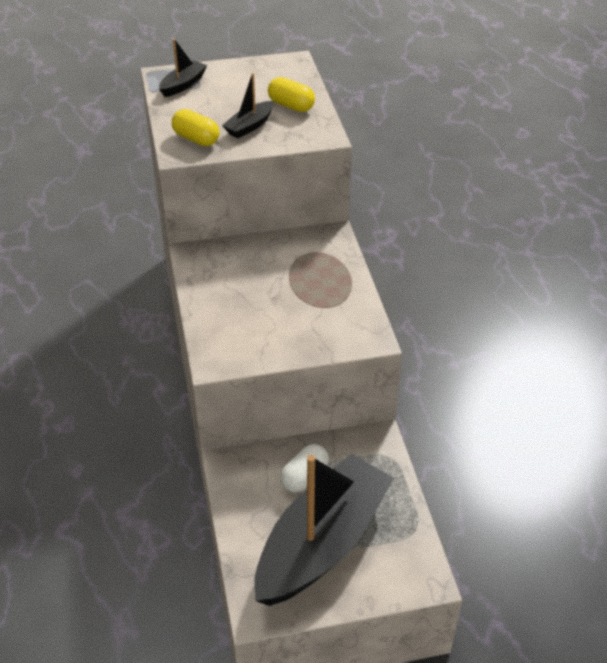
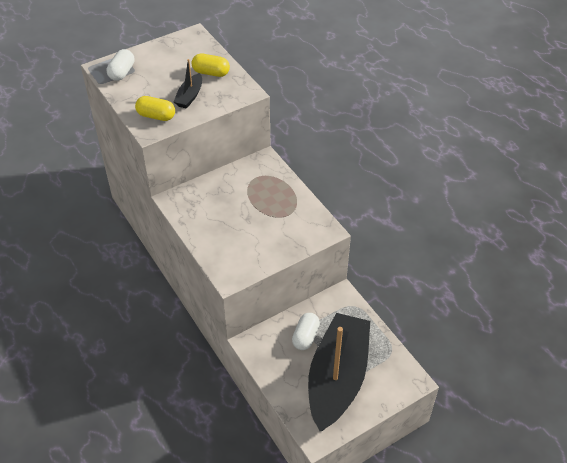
camera: 20 degrees left, 5 degrees up
black boat [159,39,207,97] -> white capsule [107,49,134,81]

